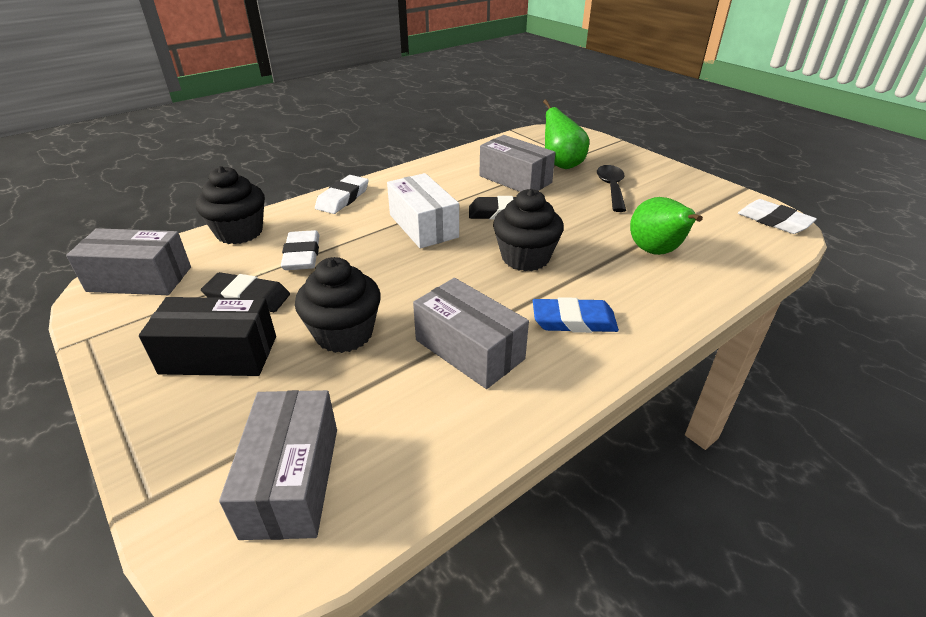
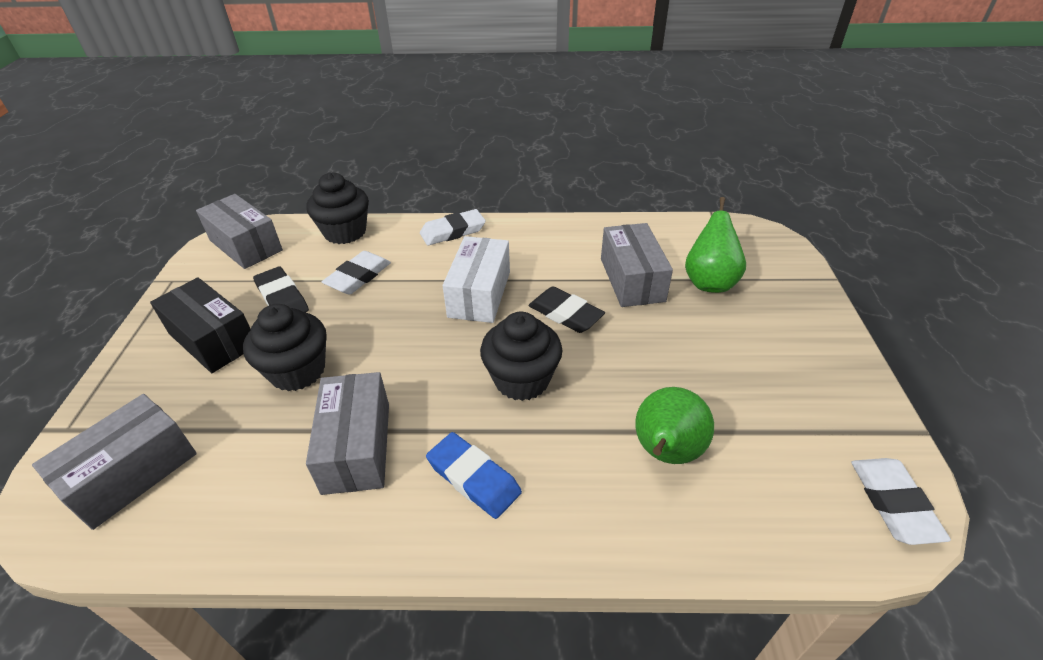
camera: 40 degrees right, 5 degrees up
black spoon [597,165,626,212] -> none

